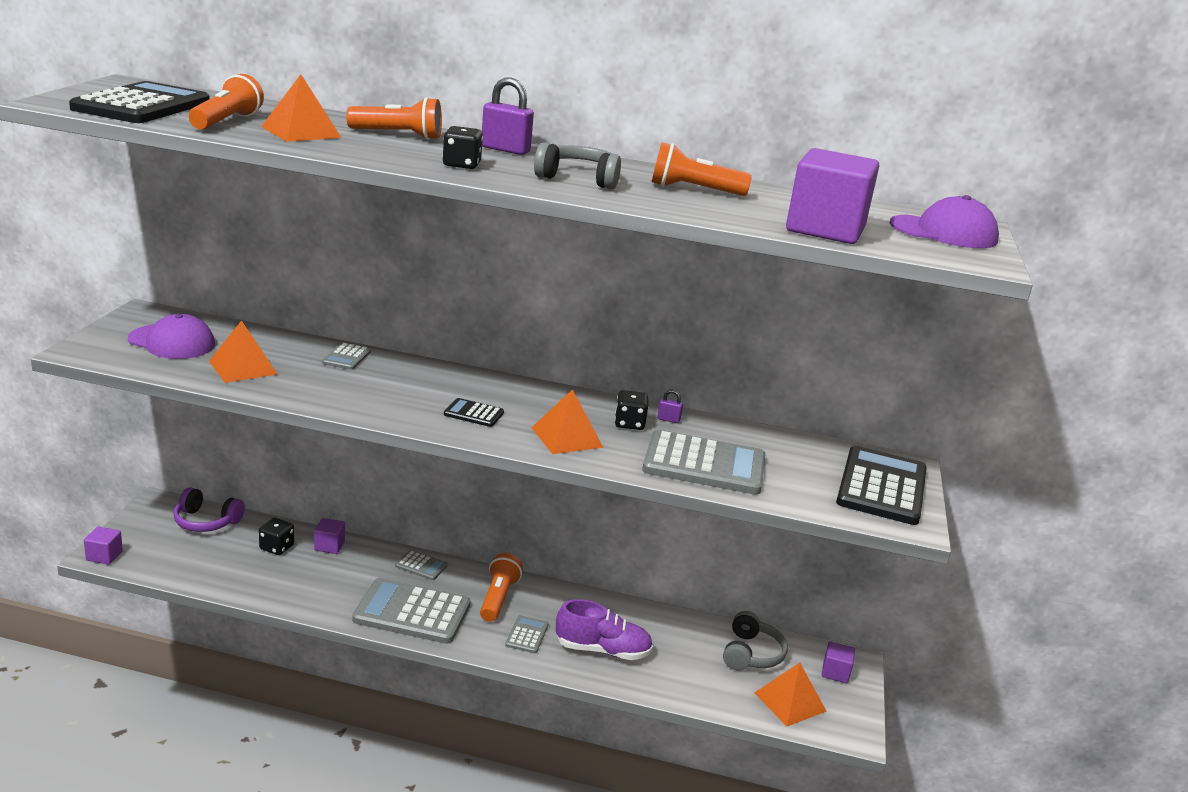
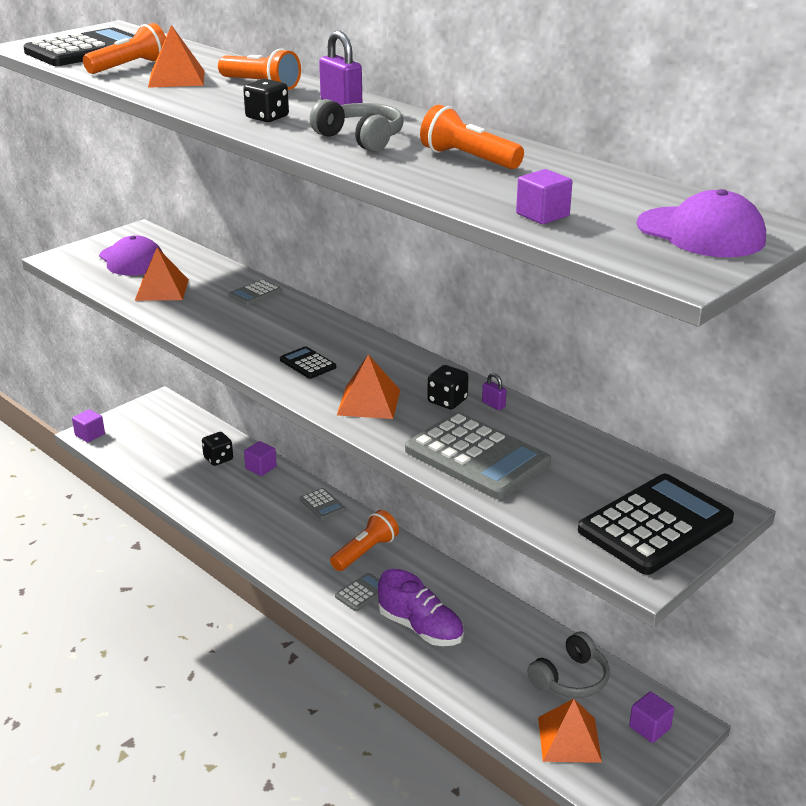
camera: 35 degrees right, 5 degrees up
purple headphones [174,487,245,532] -> none
grey calculator [352,578,470,644] -> none
purple cube [786,148,879,244] -> purple cube [516,169,573,224], size x0.49

